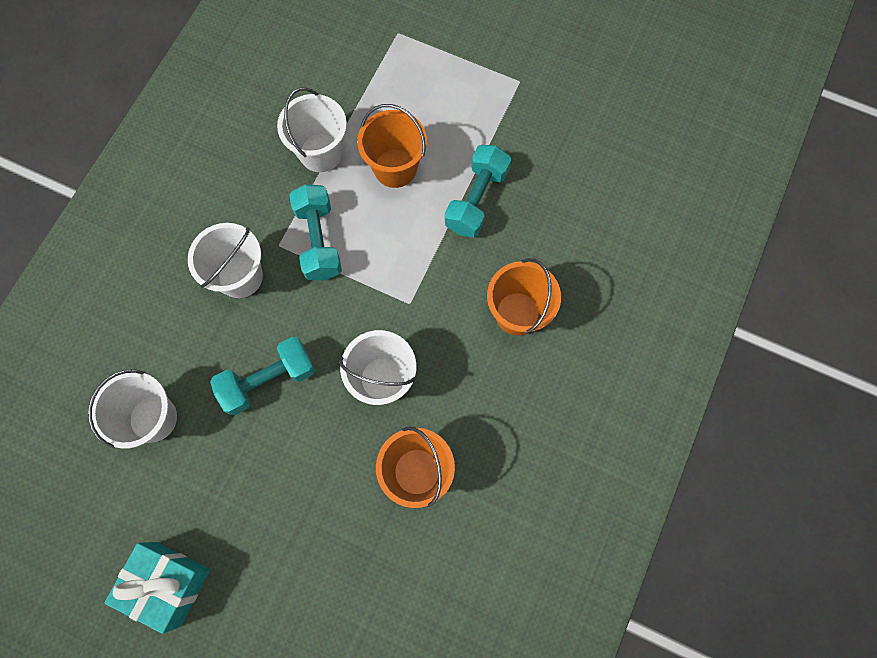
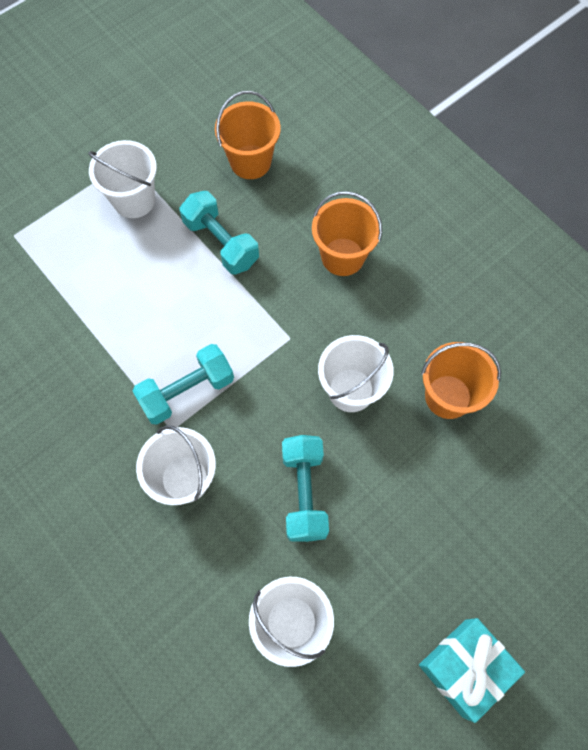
camera: 65 degrees left, 5 degrees down
white bucket [277,87,347,172] -> white bucket moved to [88,140,157,218]
turquoise dumbbell [289,184,342,280] -> turquoise dumbbell turned 45 degrees counterclockwise [133,344,234,425]
orange bucket [357,104,427,188] -> orange bucket moved to [215,91,281,179]

